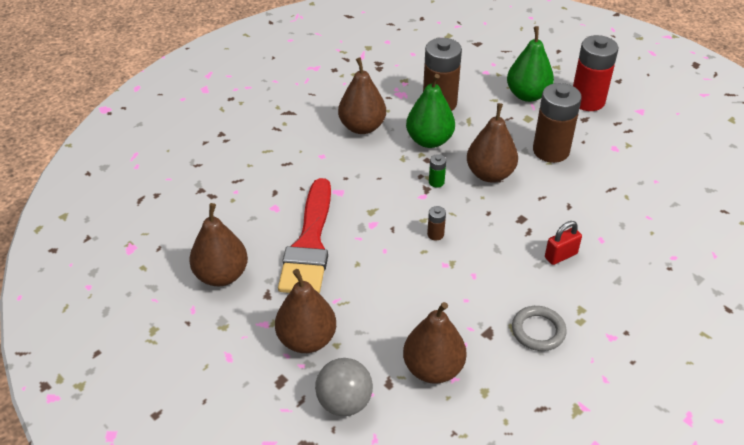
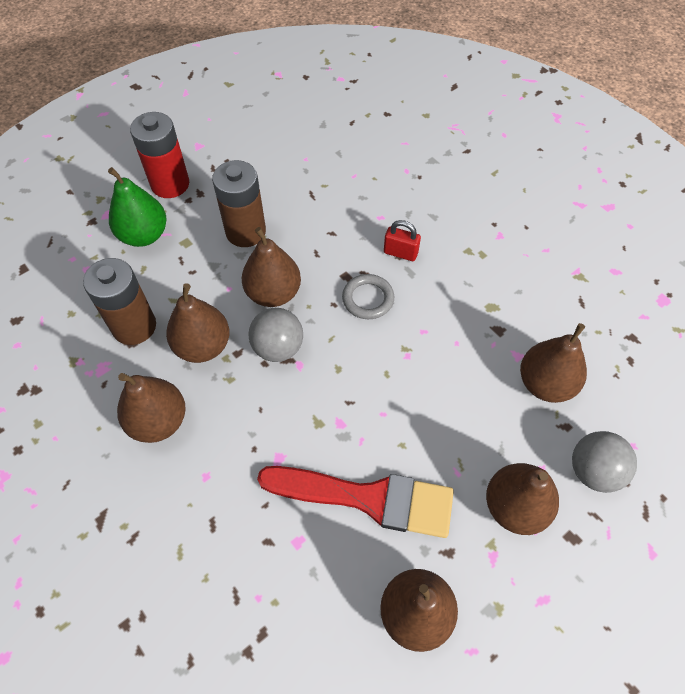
camera: 85 degrees left, 15 degrees up
green pear [406,74,455,148] -> brown pear [166,283,229,363]
brown battery [427,206,446,241] -> none
green battery [429,154,446,188] -> grey ball [249,308,303,362]
grey ring [512,306,567,351] -> grey ring moved to [342,274,394,319]
red padlock [545,221,582,265] -> red padlock turned 45 degrees counterclockwise [384,220,421,261]

